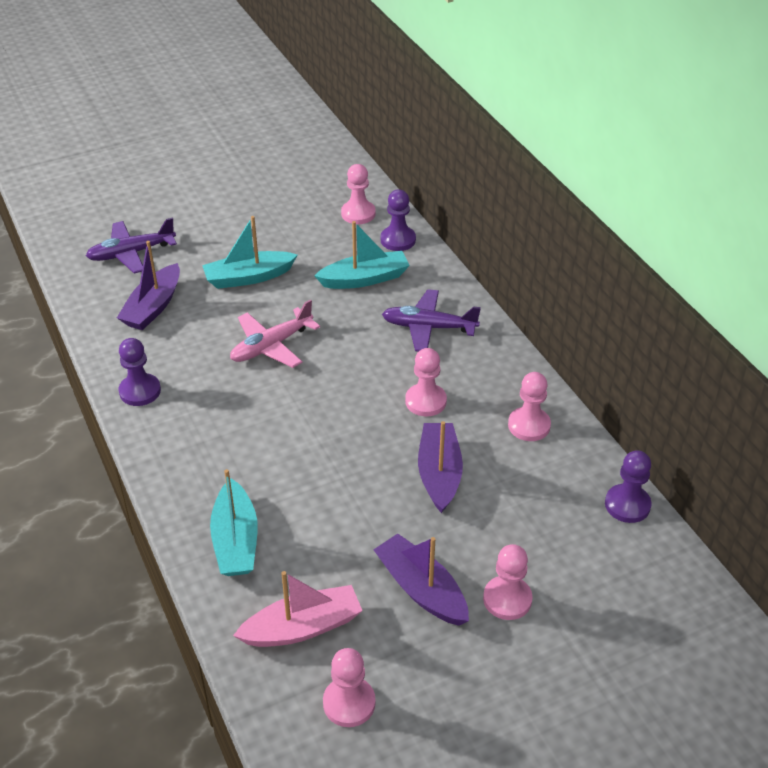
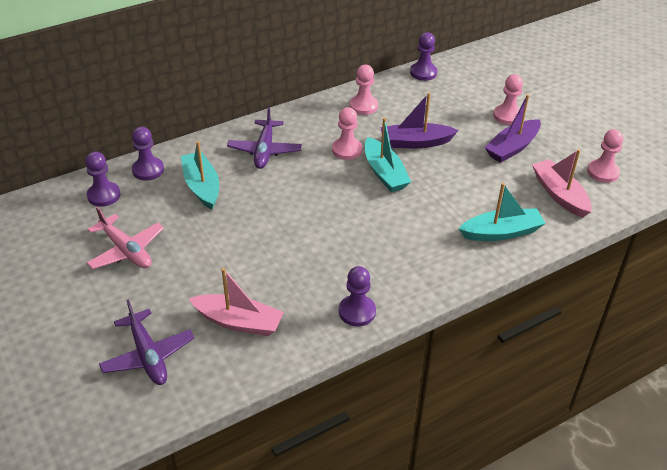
camera: 95 degrees left, 0 degrees up
purple boat [117,241,180,330] -> pink boat [189,268,284,336]
turquoise boat [202,216,297,289] -> turquoise boat moved to [365,118,411,192]
pink plane [230,299,320,368] -> pink plane moved to [86,207,164,269]
pink pawn [341,164,376,224] -> purple pawn [85,151,121,207]

